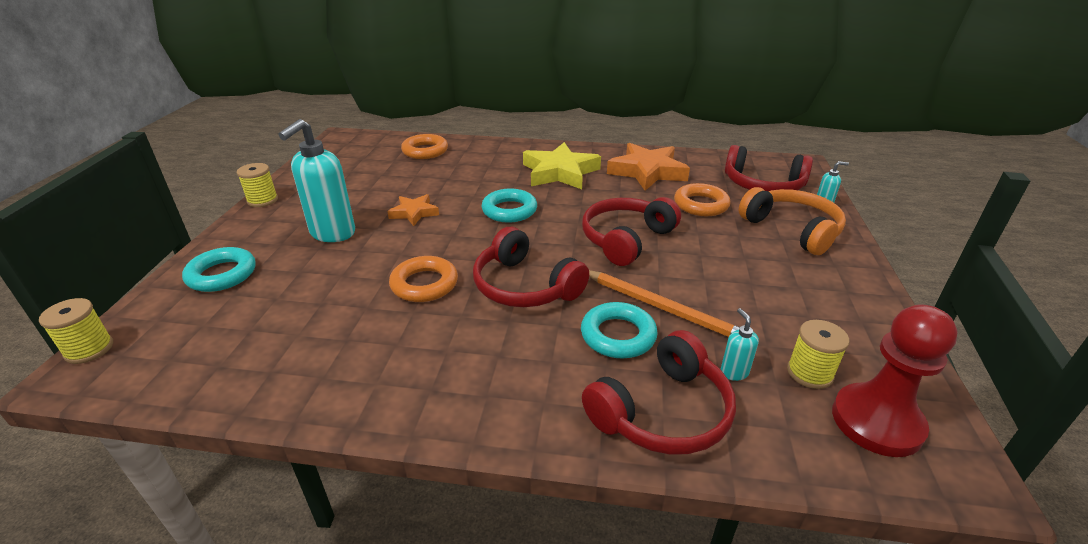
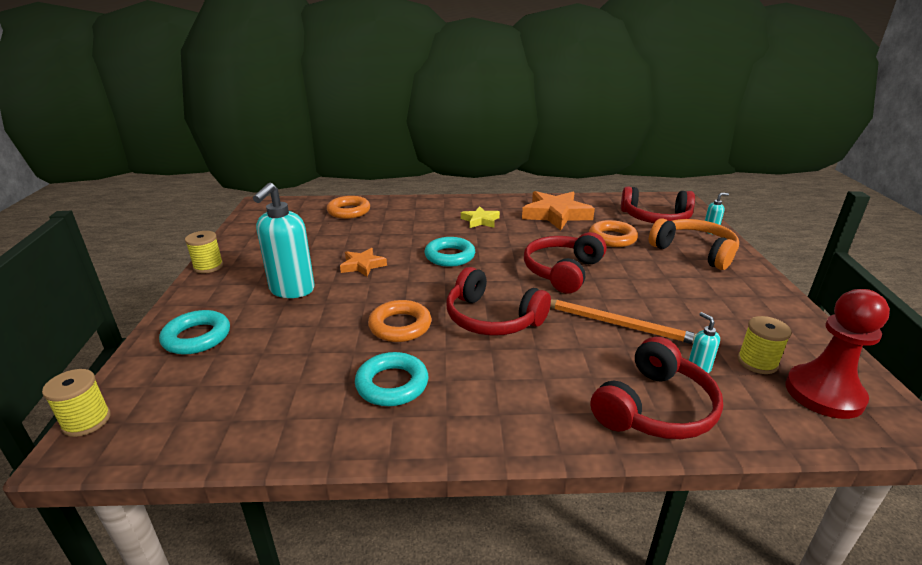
camera: 10 degrees left, 5 degrees down
yellow star [523,142,601,189] -> yellow star [461,206,500,228], size x0.55
turquoise ring [581,302,658,358] -> turquoise ring moved to [355,352,428,406]

